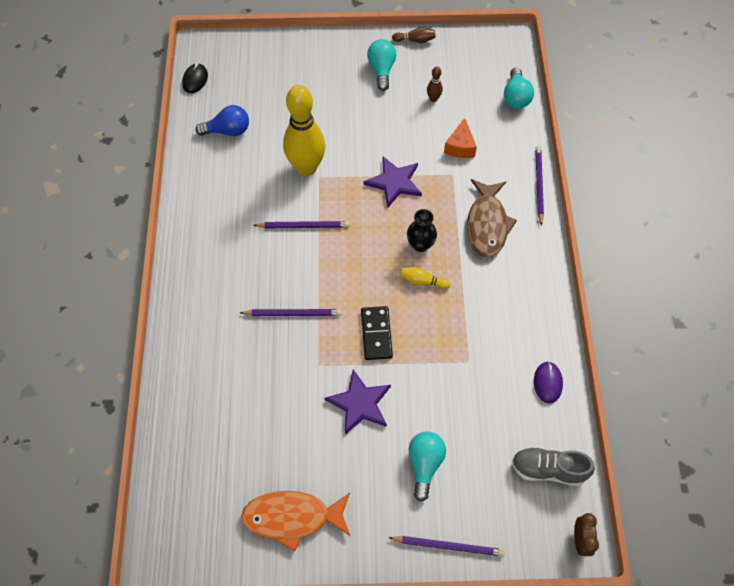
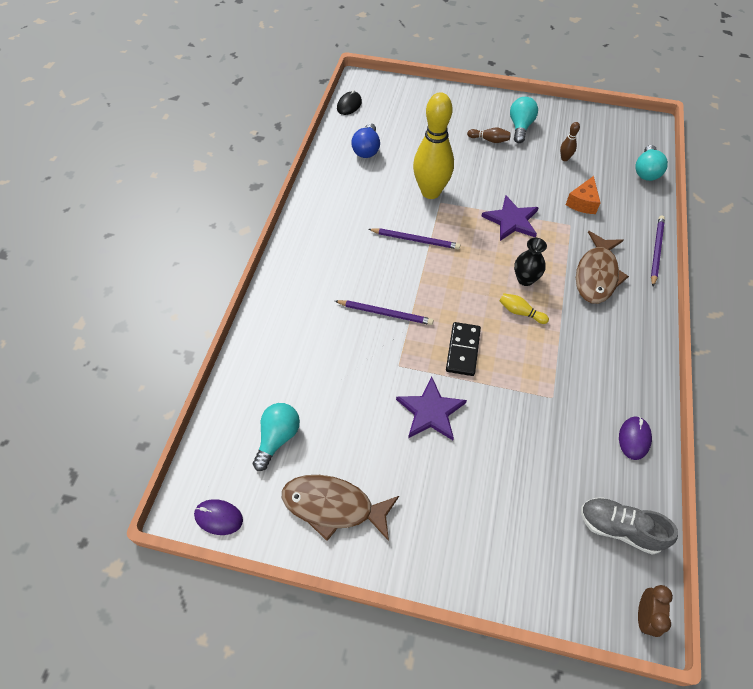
camera: 15 degrees right, 5 degrees down
blue light bulb [195,105,249,136] -> blue light bulb turned 90 degrees clockwise [351,123,380,158]
orange fish [241,491,350,551] -> brown fish [282,475,399,541]
purple pencil [389,536,505,557] -> none
brown bowling pin [392,27,436,43] -> brown bowling pin moved to [467,128,511,143]
turquoise light bulb [408,431,446,502] -> turquoise light bulb moved to [253,403,300,471]
none -> purple mouse [194,499,243,535]

